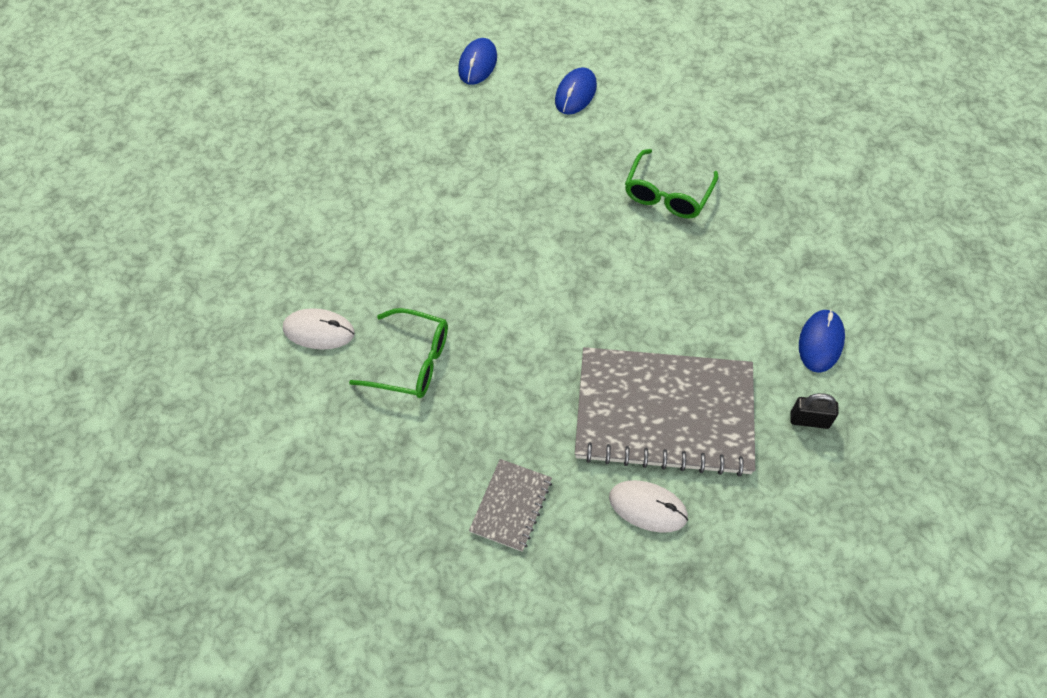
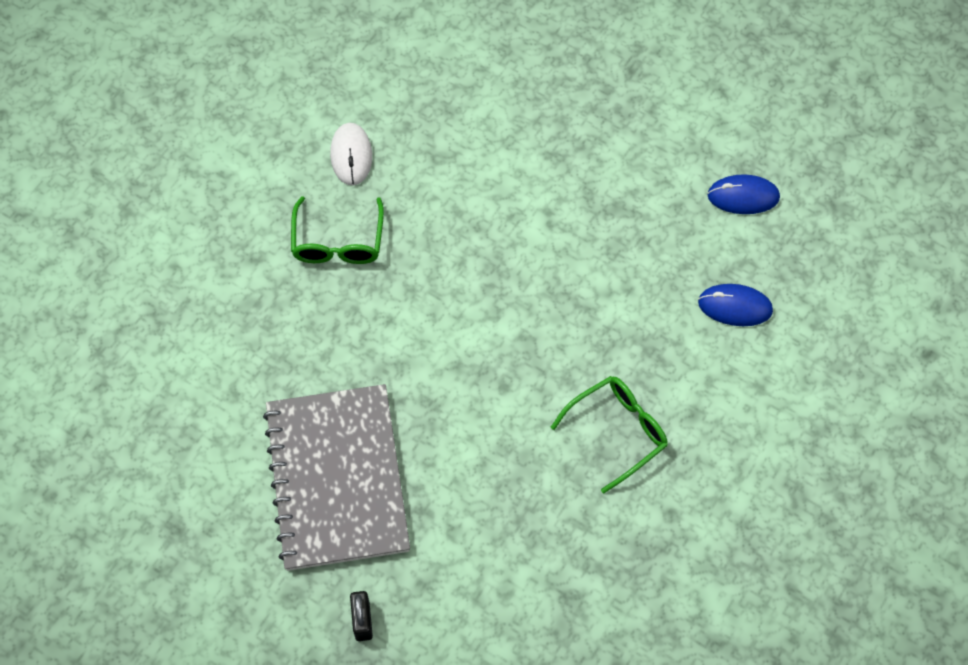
camera: 75 degrees right, 5 degrees up
grey notebook [469,459,552,552] -> none
white mouse [609,480,688,533] -> none
green glasses [625,149,718,218] -> green glasses turned 135 degrees clockwise [551,376,668,493]
blue mouse [799,309,845,373] -> none

